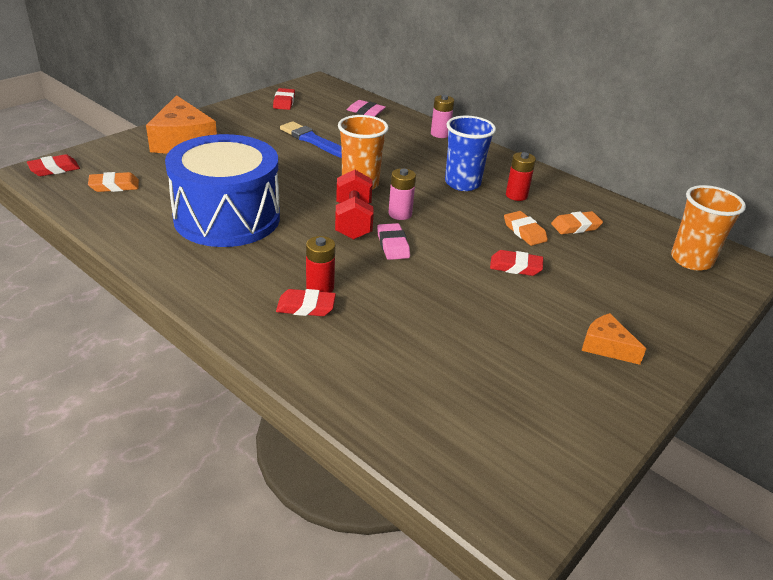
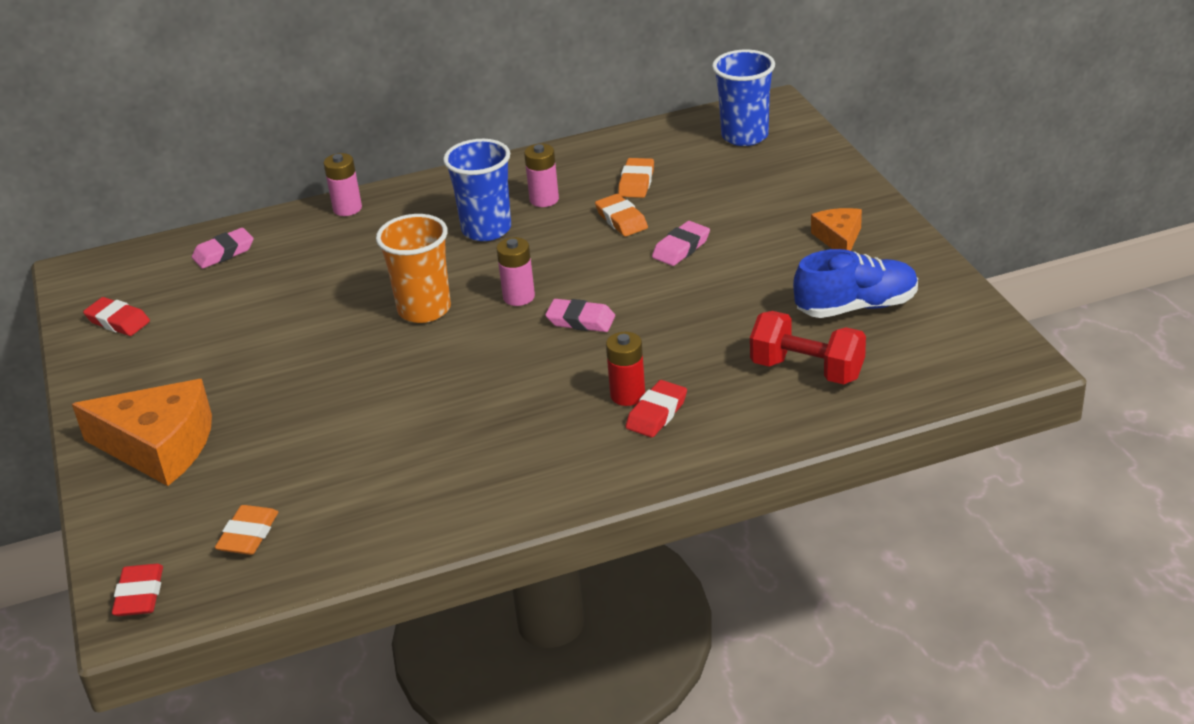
camera: 55 degrees left, 0 degrees up
blue drum [165,134,280,247] -> none
blue brush [280,121,342,158] -> none
red dumbbell [335,170,374,240] -> red dumbbell moved to [750,311,866,384]
red eraser [490,250,543,276] -> pink eraser [652,221,710,266]
orange eraser [504,211,548,246] -> orange eraser turned 60 degrees clockwise [595,194,648,236]
red battery [506,152,536,201] -> pink battery [524,144,559,207]
orange cheese [582,313,646,365] -> orange cheese turned 105 degrees clockwise [811,208,862,251]
orange cup [671,185,746,271] -> blue cup [712,50,775,146]
none -> blue shoe [793,249,918,318]

